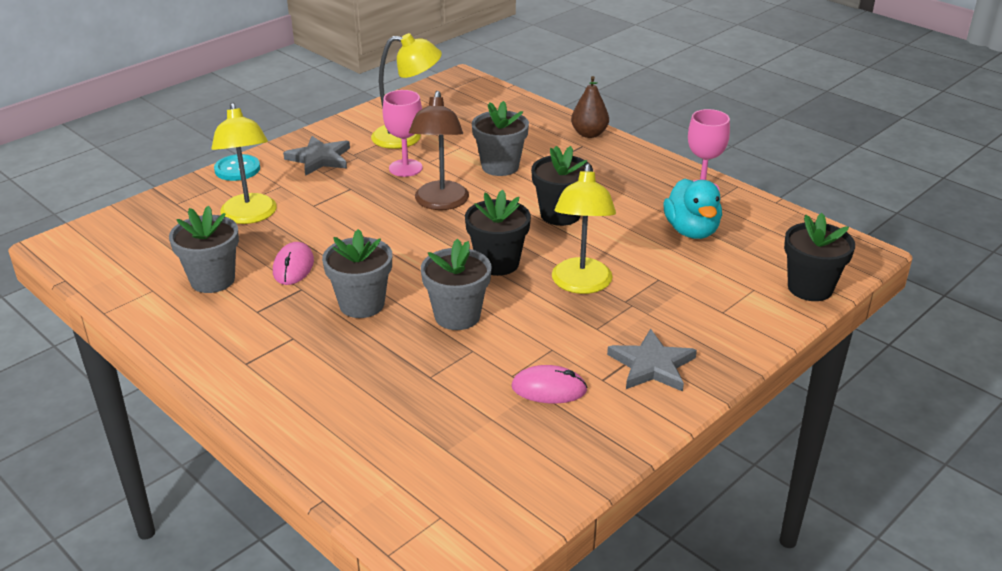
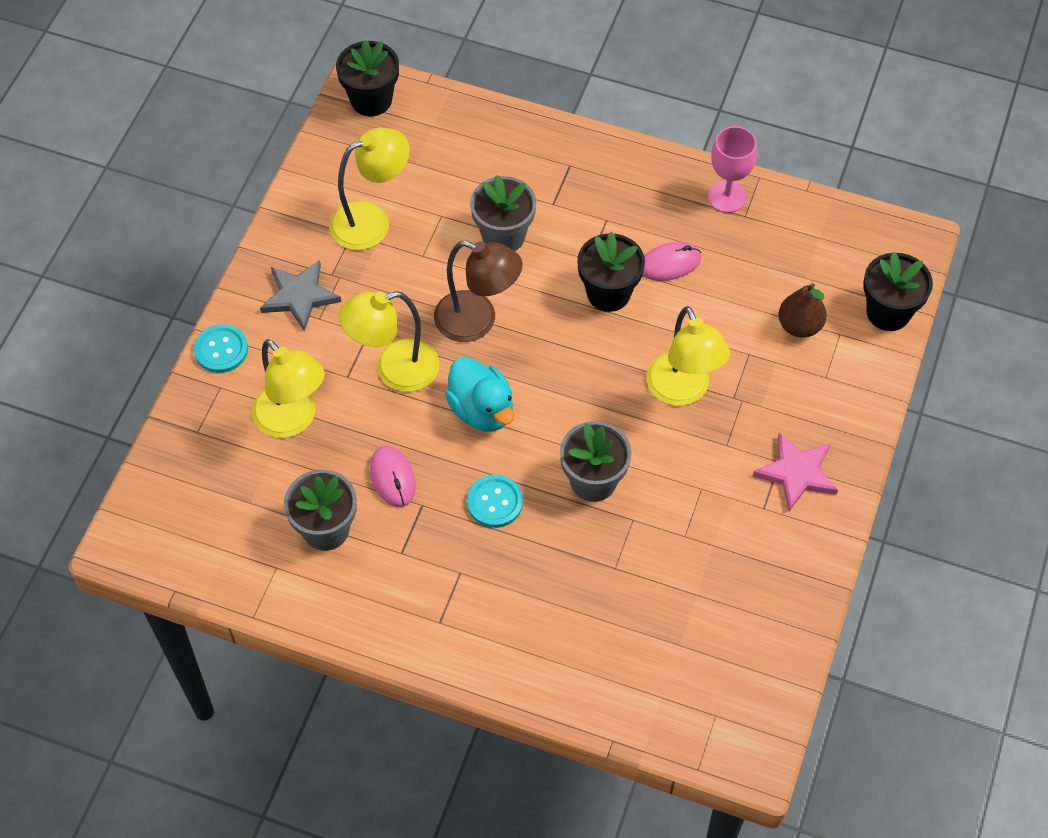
camera: 25 degrees left, 25 degrees up
grey flower pot [322,229,392,318] -> turquoise button [467,475,523,528]
pink goblet [383,90,423,177] -> none
brown lamp [409,91,469,210] -> brown lamp turned 45 degrees counterclockwise [434,241,523,342]
black flower pot [465,190,531,276] -> black flower pot moved to [336,40,399,116]
pink mouse [511,365,588,404] -> pink mouse moved to [642,242,701,281]
brown pear [571,76,609,138] -> brown pear moved to [778,283,827,338]
grey star [607,329,697,392] -> pink star [753,433,838,511]
turquoise duck [663,179,722,239] -> turquoise duck moved to [445,357,514,432]
none -> yellow lamp [339,291,440,392]

